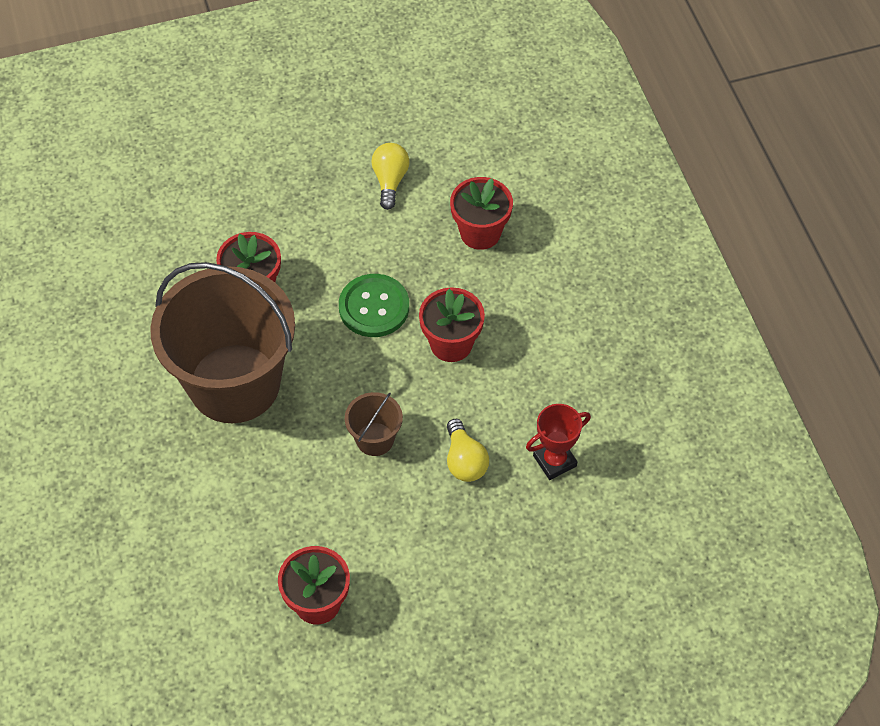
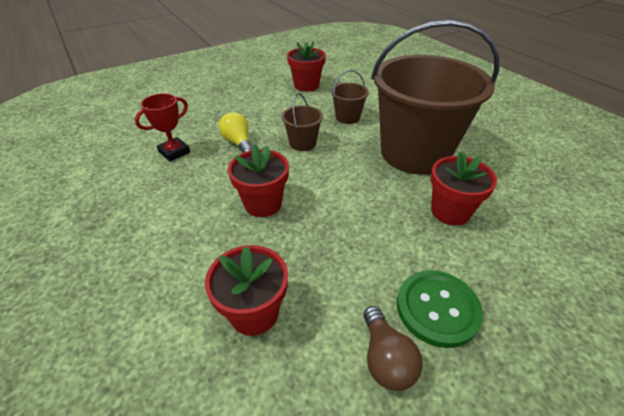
camera: 165 degrees right, 15 degrees down
green button [339,274,409,337] -> green button moved to [397,270,483,348]
yellow light bulb [371,143,409,210] -> brown light bulb [363,306,423,391]
none -> brown bucket [331,70,369,124]

